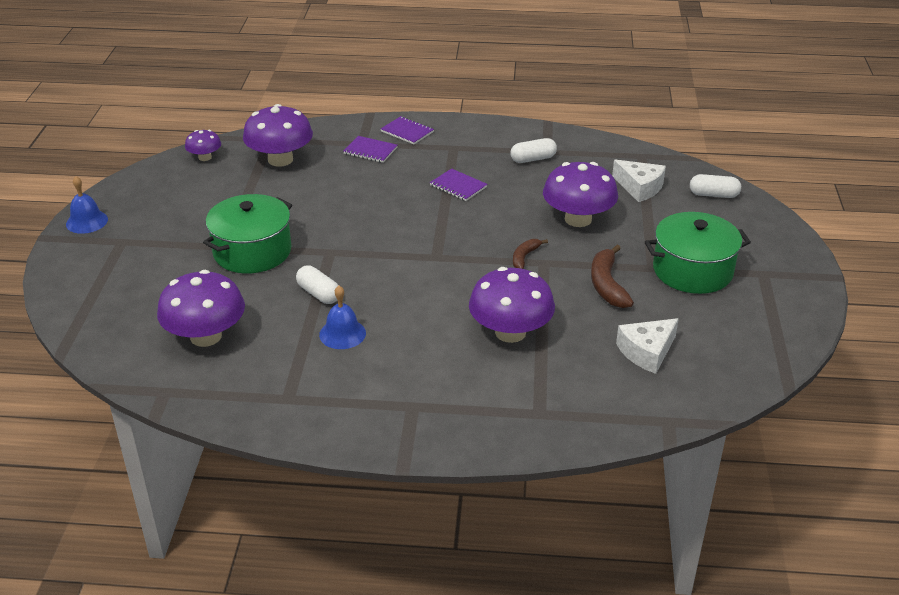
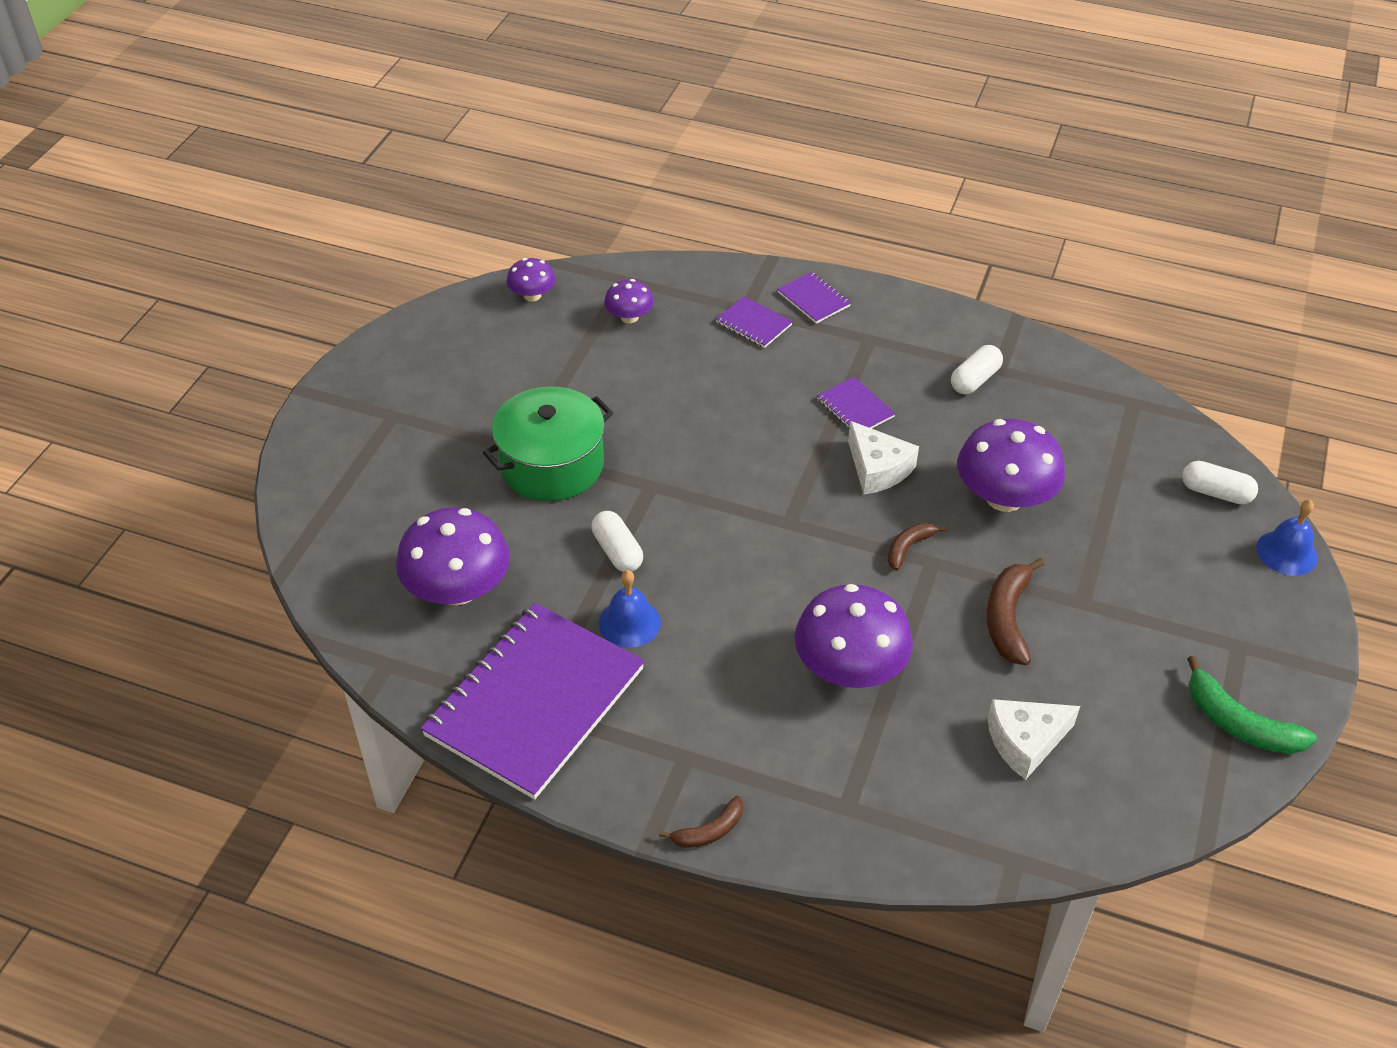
camera: 15 degrees right, 10 degrees up
blue bell [66,176,108,234] -> blue bell moved to [1256,500,1318,576]
purple mushroom [243,104,313,167] -> purple mushroom [604,279,654,323], size x0.52
white capsule [510,138,557,163] -> white capsule turned 45 degrees counterclockwise [951,345,1003,394]
white cheese [612,160,666,202] -> white cheese moved to [848,421,919,494]
green pot [645,212,751,294] -> none
none -> purple notebook [421,603,645,800]
none -> brown banana [659,796,743,848]
none -> green banana [1187,656,1317,754]

